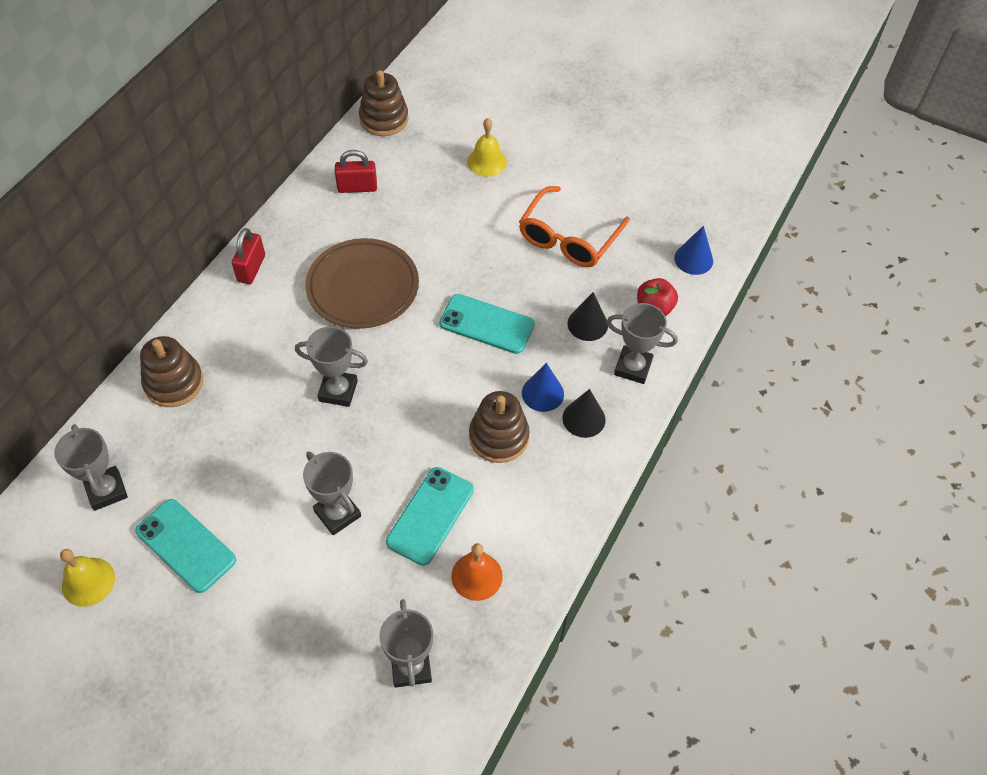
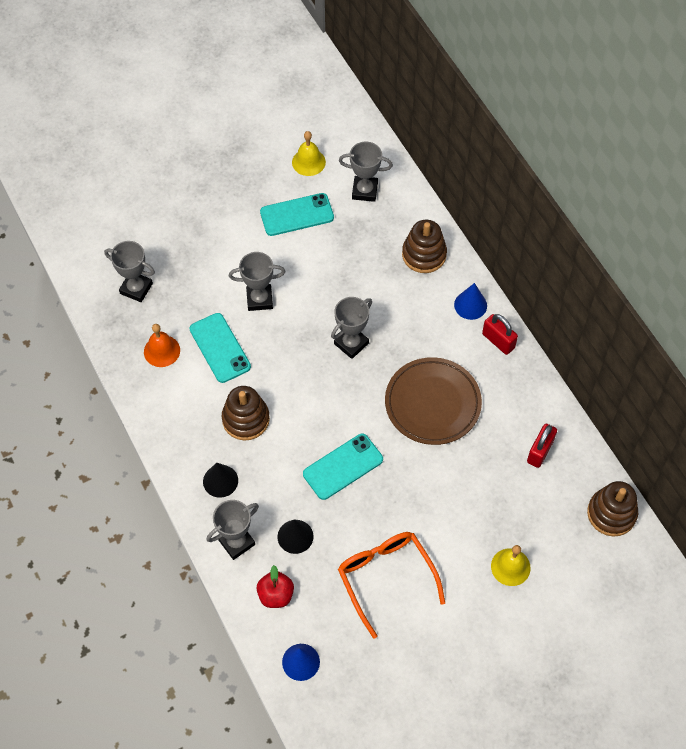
camera: 125 degrees right, 5 degrees up
blue cone [522,363,564,412] -> blue cone moved to [454,283,487,320]

